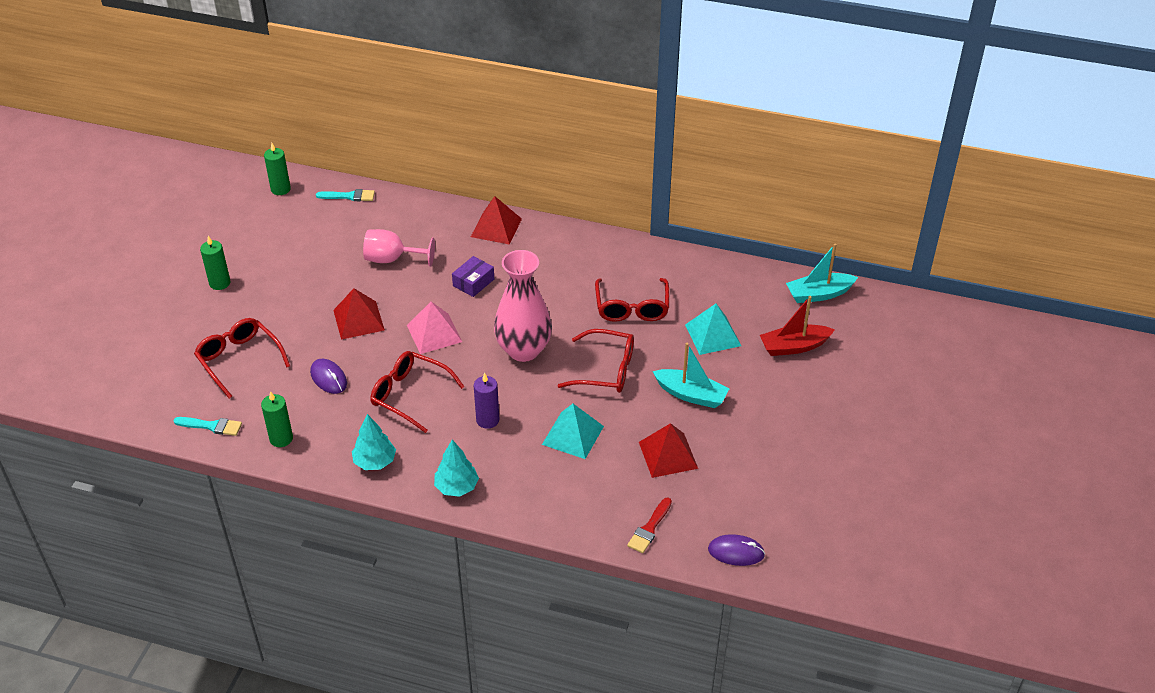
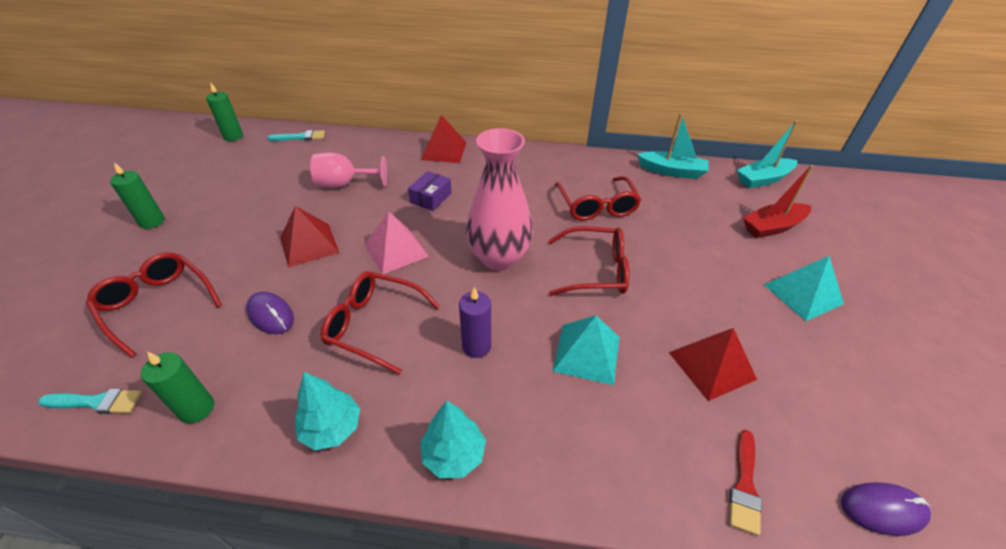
camera: 10 degrees left, 0 degrees up
turquoise boat [652,343,729,408] -> turquoise boat moved to [637,113,709,179]
turquoise pyramid [685,304,741,355] -> turquoise pyramid moved to [764,256,844,321]

